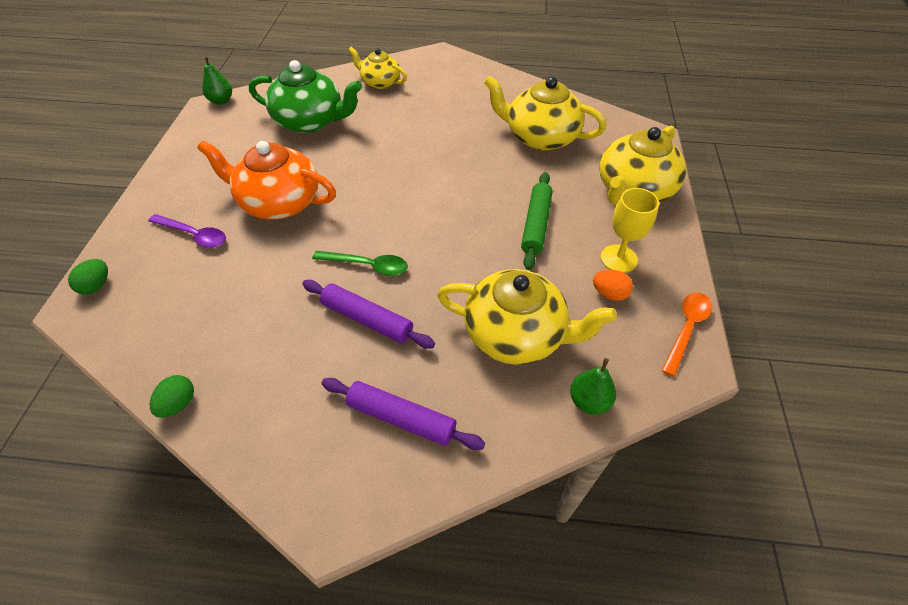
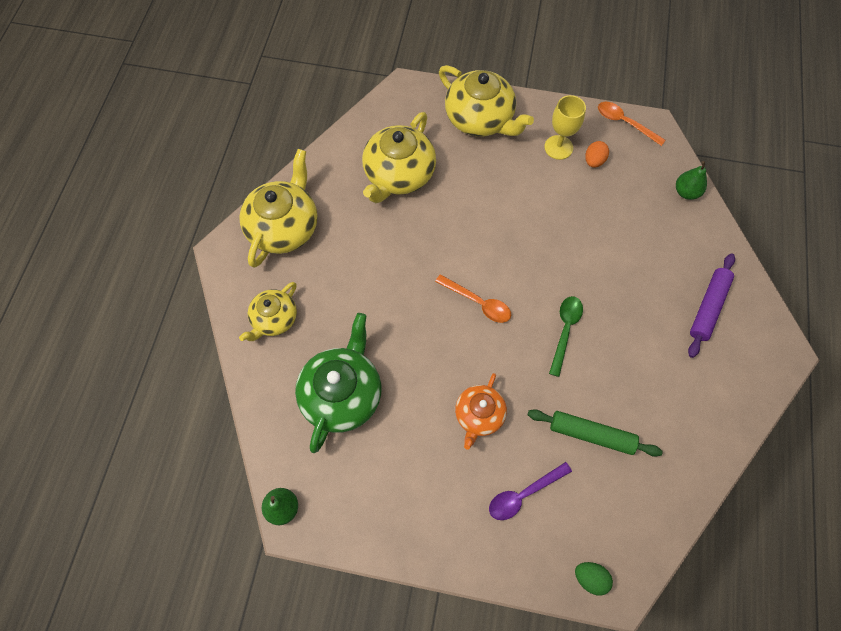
camera: 85 degrees left, 15 degrees up
purple spoon [148,214,226,248] -> purple spoon turned 150 degrees counterclockwise [489,462,572,520]
green egg [150,375,194,418] -> none
orange teapot [197,140,336,220] -> orange teapot [455,373,507,450], size x0.60
purple rolling pin [302,280,435,349] -> none
yellow teapot [437,269,617,365] -> yellow teapot moved to [239,149,317,268]
green rolling pin [521,172,553,270] -> green rolling pin moved to [528,409,663,457]
none -> orange spoon [435,274,511,323]

